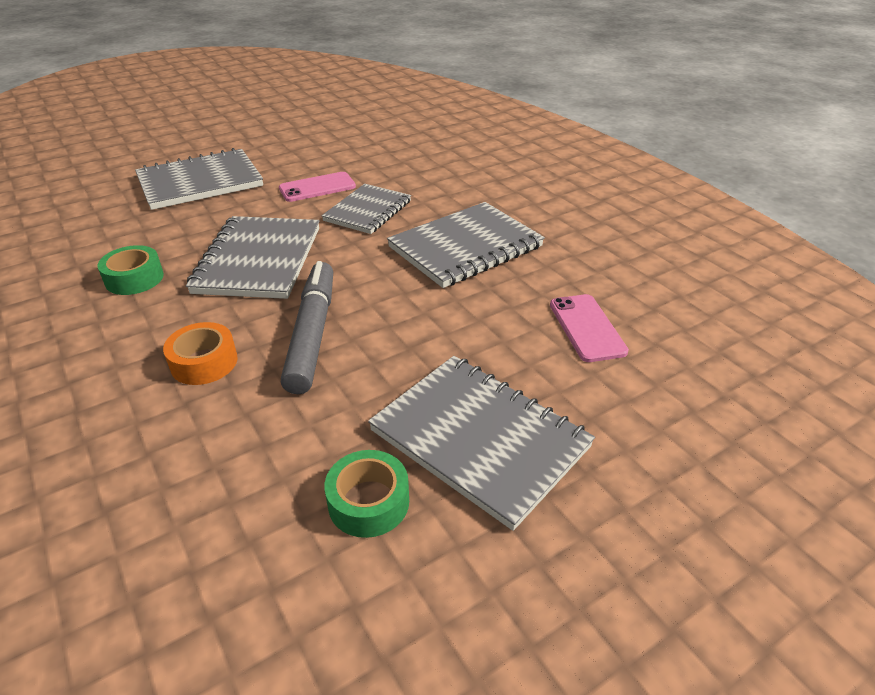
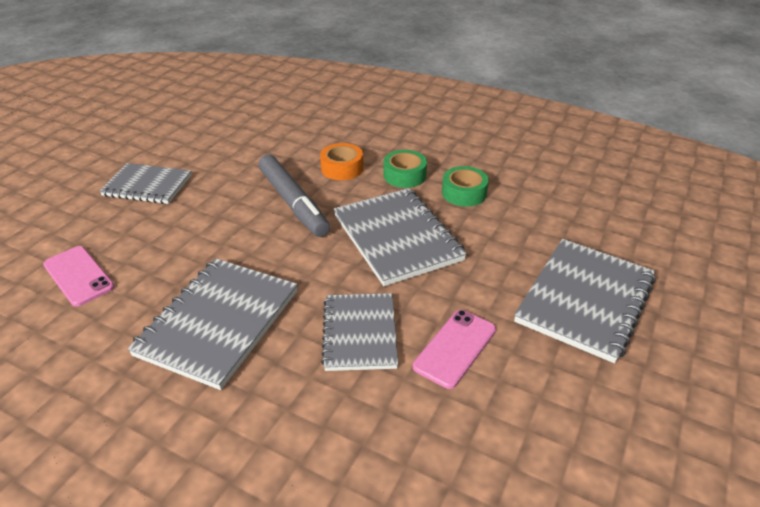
camera: 150 degrees right, 0 degrees up
green tape [324,450,409,538] -> green tape moved to [383,150,427,188]
grey notebook [368,356,595,531] -> grey notebook [99,163,191,204], size x0.67

